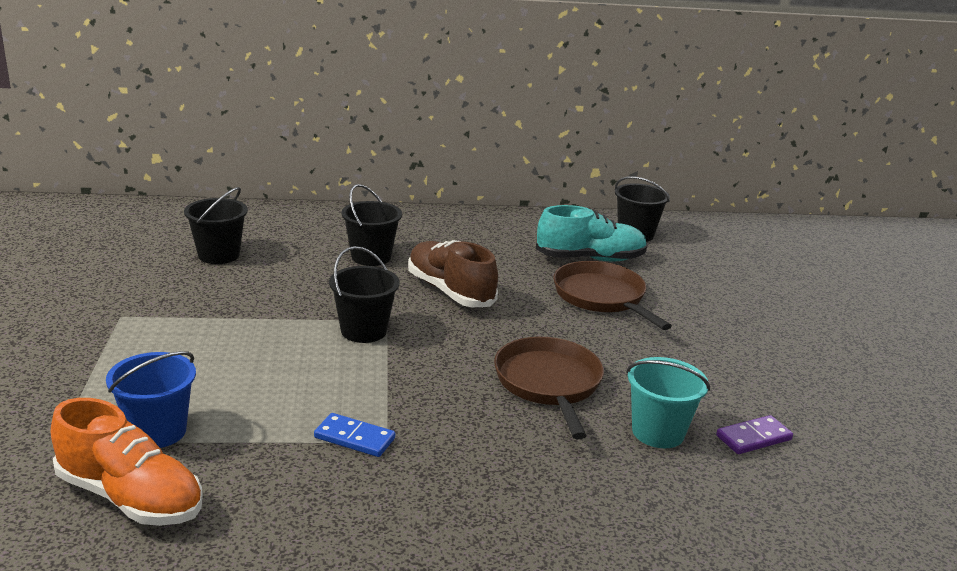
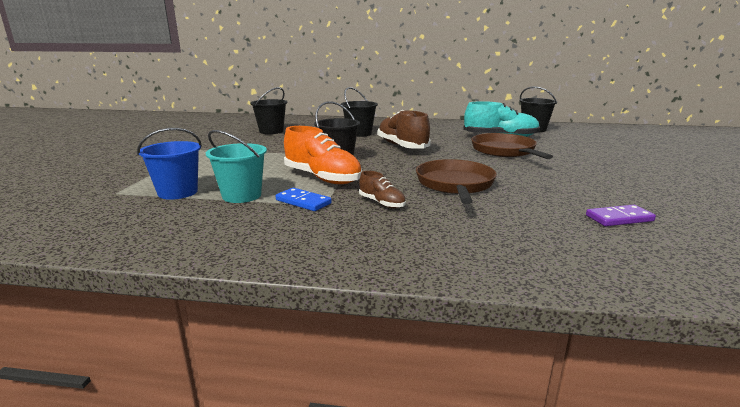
camera: 15 degrees right, 5 degrees down
orange shoe [51,398,203,526] -> orange shoe moved to [284,126,362,184]
turquoise bucket [627,357,710,448] -> turquoise bucket moved to [206,130,267,203]
none -> brown shoe [359,171,406,208]

